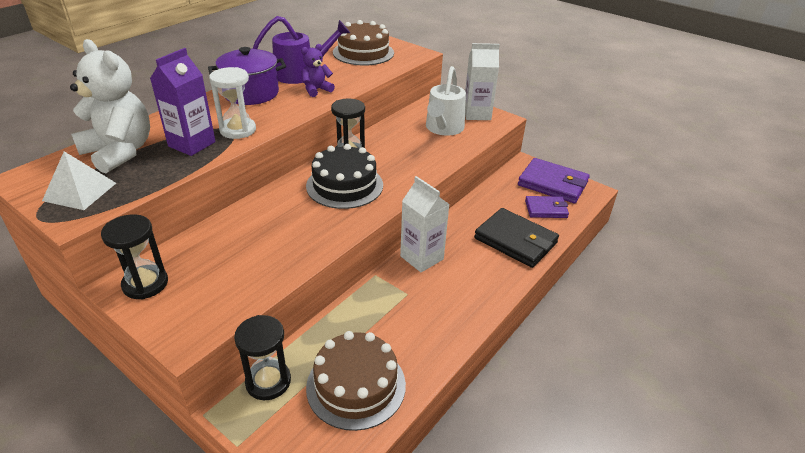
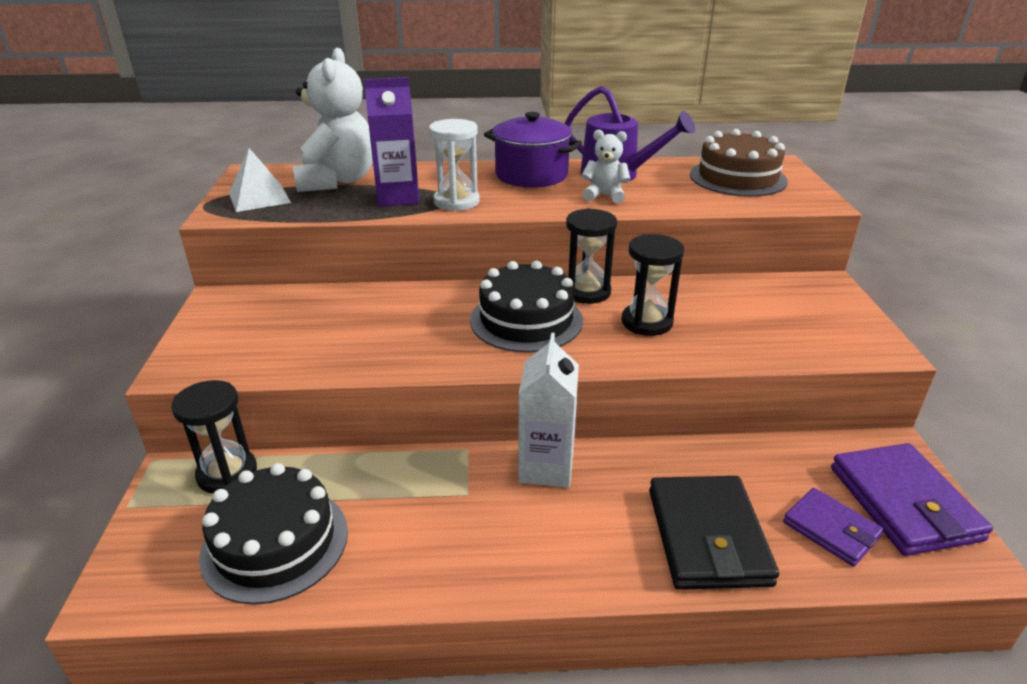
camera: 50 degrees right, 5 degrees down
black hourglass [101,214,168,299] -> black hourglass moved to [622,234,684,336]
purple teddy bear [301,44,335,97] -> white teddy bear [582,130,630,204]
brown cake [306,331,406,431] -> black cake [199,463,348,604]
white watering can [426,66,466,136] -> none
white carton [465,43,500,120] -> none

